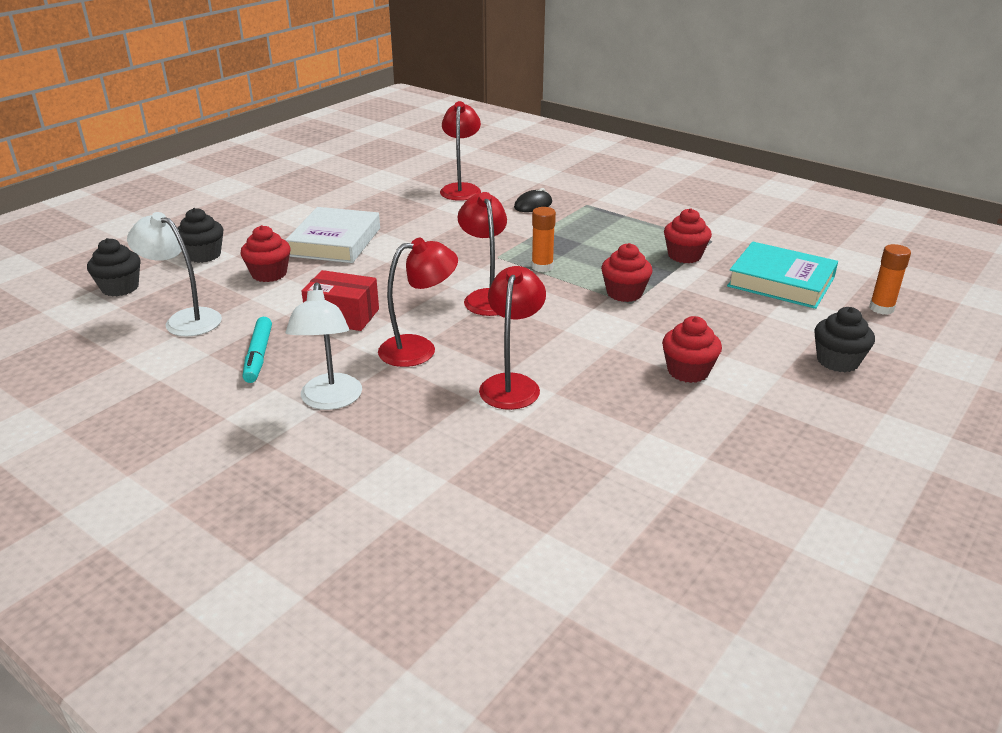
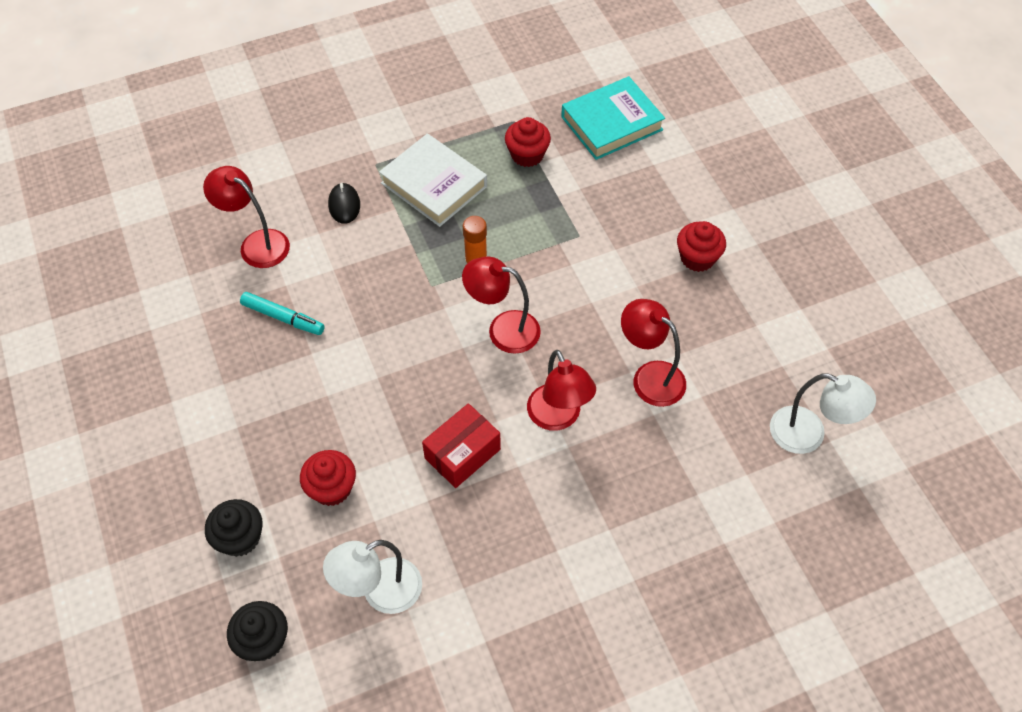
camera: 60 degrees left, 25 degrees up
turquoise marker [243,317,272,383] -> turquoise marker moved to [240,292,325,335]
white book [285,207,380,263] -> white book moved to [379,133,487,227]
white lamp [286,282,362,410] -> white lamp moved to [770,374,876,454]
red lamp [378,238,458,367] -> red lamp turned 150 degrees clockwise [527,350,596,431]
red cupcake [601,243,653,302] -> none
black cupcake [814,307,875,372] -> none
orange glue stick [869,244,911,315] -> none

